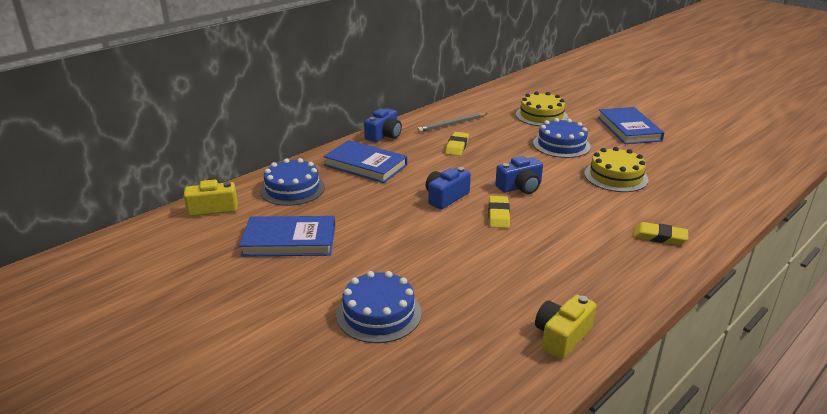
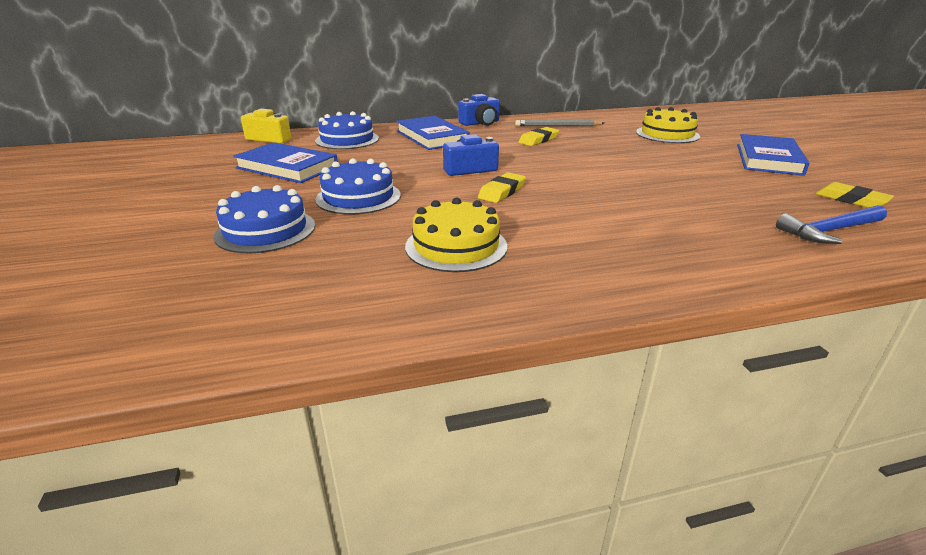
camera: 30 degrees right, 0 degrees up
blue camera [495,156,543,194] -> none
blue cake [533,118,591,158] -> blue cake moved to [315,158,401,215]
yellow camera [535,295,596,359] -> none
yellow cake [584,147,649,192] -> yellow cake moved to [405,198,508,272]
yellow eraser [633,222,688,245] -> yellow eraser moved to [816,182,894,208]
none -> blue hammer [776,205,887,244]

